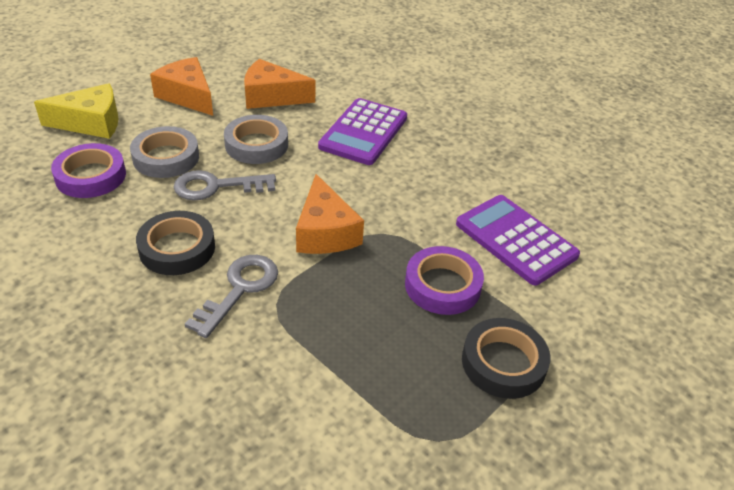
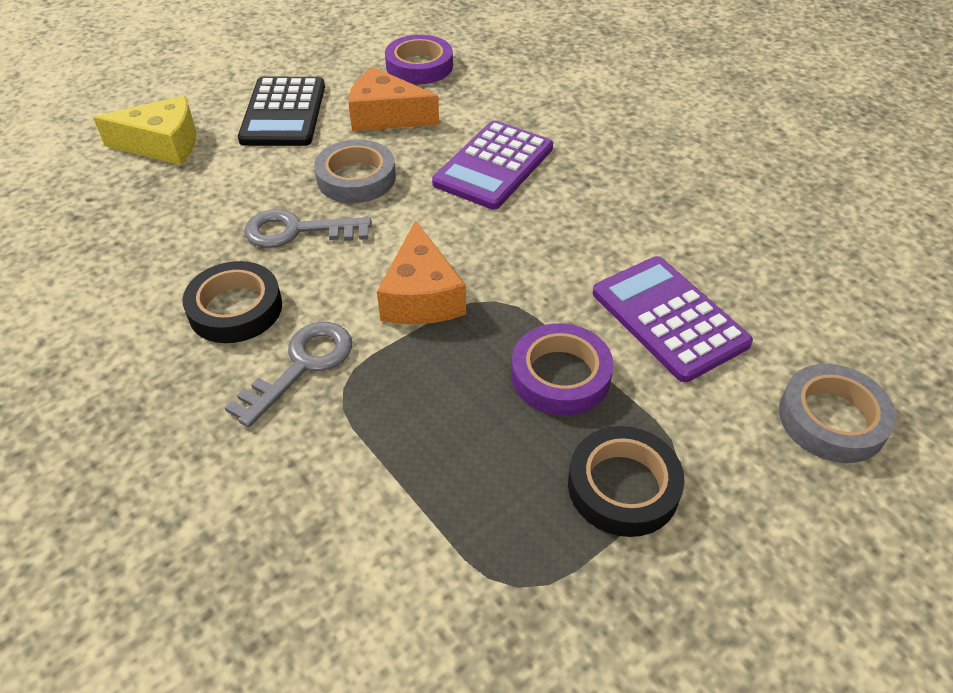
camera: 10 degrees right, 5 degrees up
purple tape [51,143,126,198] -> purple tape moved to [385,35,453,84]
grey tape [130,126,199,178] -> grey tape moved to [779,364,896,463]
orange cheese [150,57,213,116] -> black calculator [238,77,325,146]

